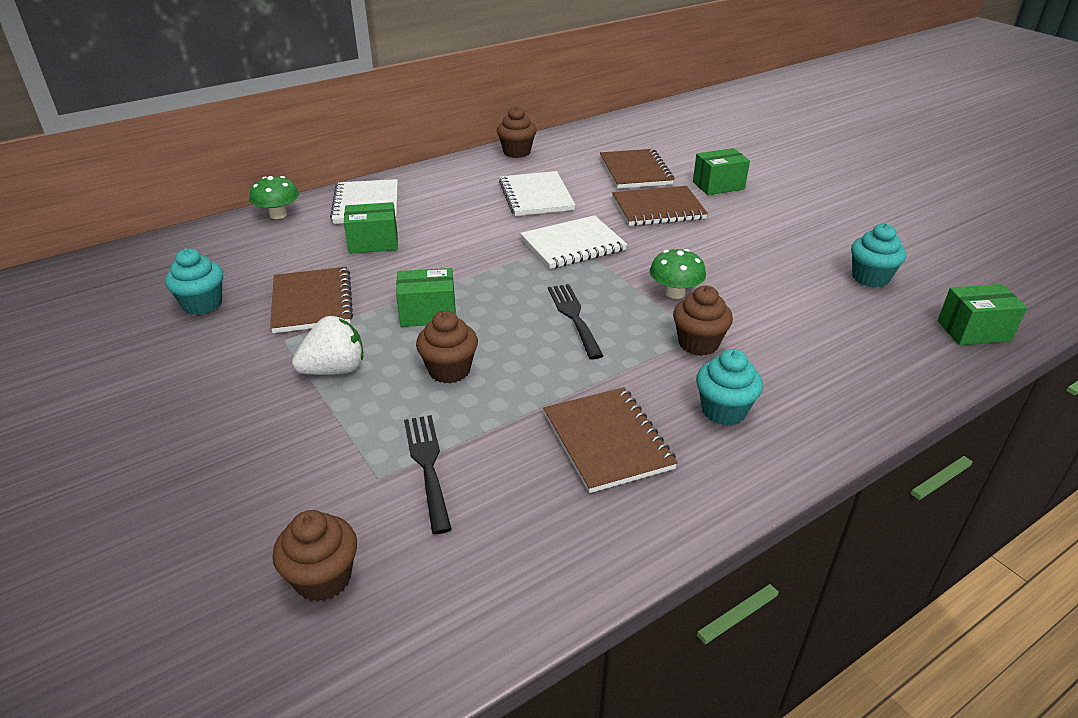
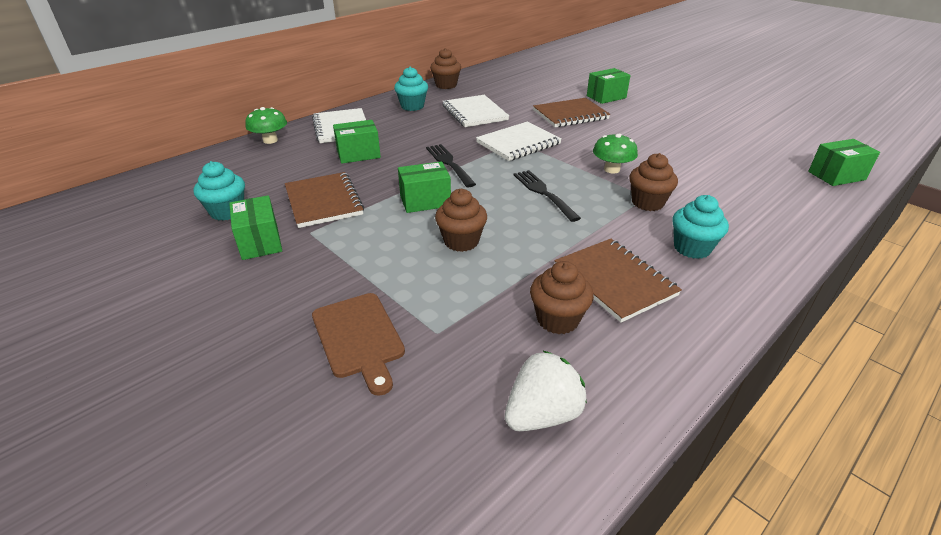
camera: 10 degrees left, 0 degrees up
brown cupcake [272,510,357,602] -> brown cupcake moved to [530,261,594,334]
white strawberry [292,316,363,375] -> white strawberry moved to [505,350,587,431]
black fork [404,415,452,534] -> black fork moved to [426,144,476,187]
brown notebook [600,149,674,189] -> none
turquoise cupcake [851,223,906,287] -> turquoise cupcake moved to [394,67,428,111]
none -> green box [229,195,282,260]
none -> brown cutting board [312,293,405,396]

